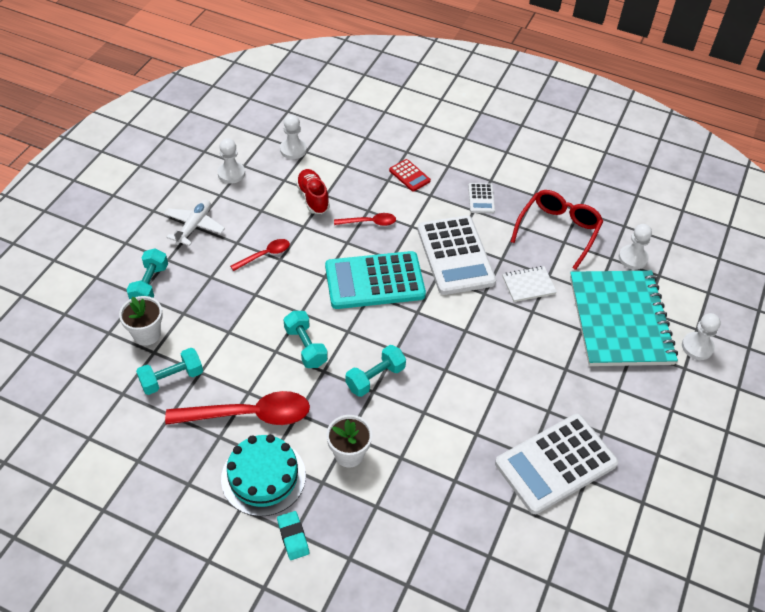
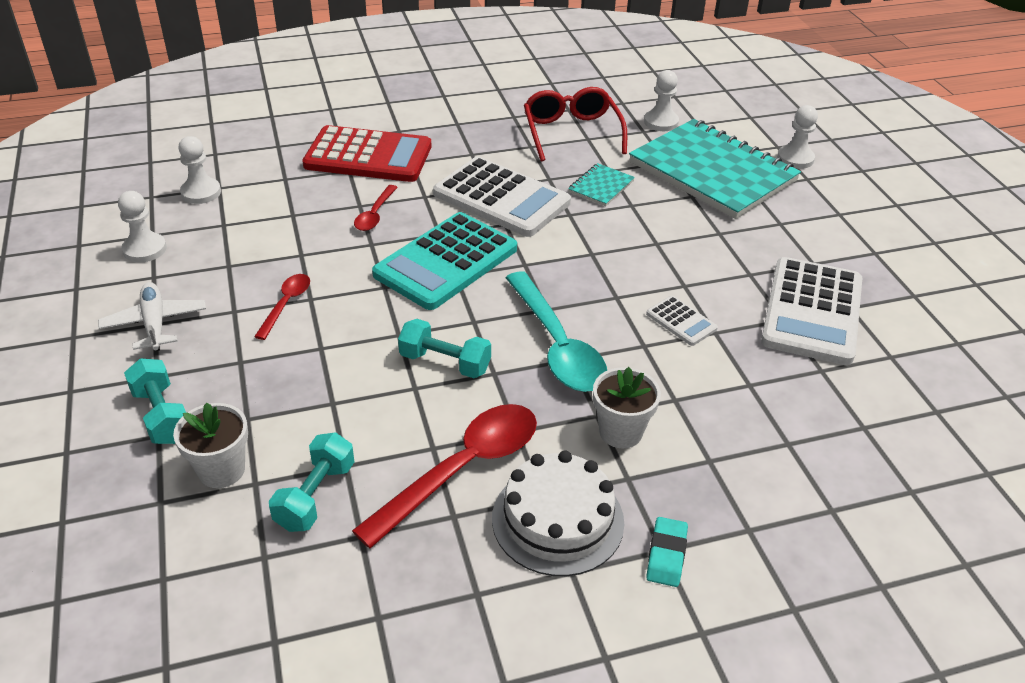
camera: 40 degrees left, 10 degrees down
turquoise cake [221,434,306,516] -> white cake [492,451,624,576]
turquoise eraser [277,511,309,560] -> turquoise eraser turned 75 degrees clockwise [646,517,688,587]
red shoe [296,169,330,214] -> none
red spoon [334,213,396,226] -> red spoon turned 150 degrees clockwise [354,185,398,231]
turquoise dumbbell [345,345,406,397] -> turquoise spoon [506,271,607,392]
red calculator [389,159,431,191] -> red calculator [302,125,431,182], size x2.22
white calculator [468,183,495,213] -> white calculator moved to [646,296,718,346]
white notebook [502,266,557,302] -> turquoise notebook [568,163,635,206]

